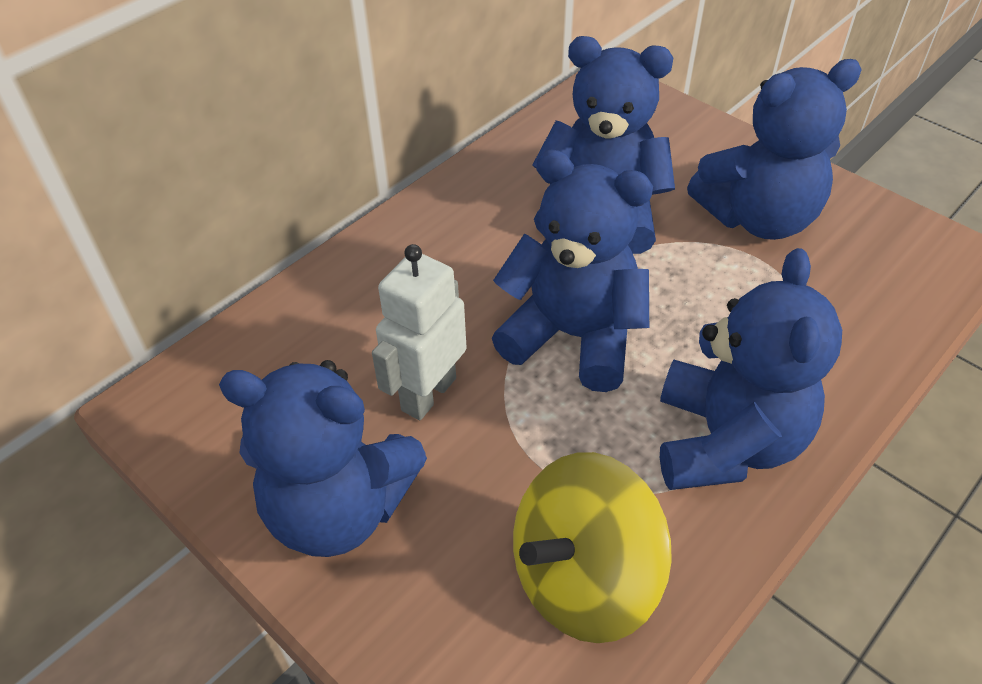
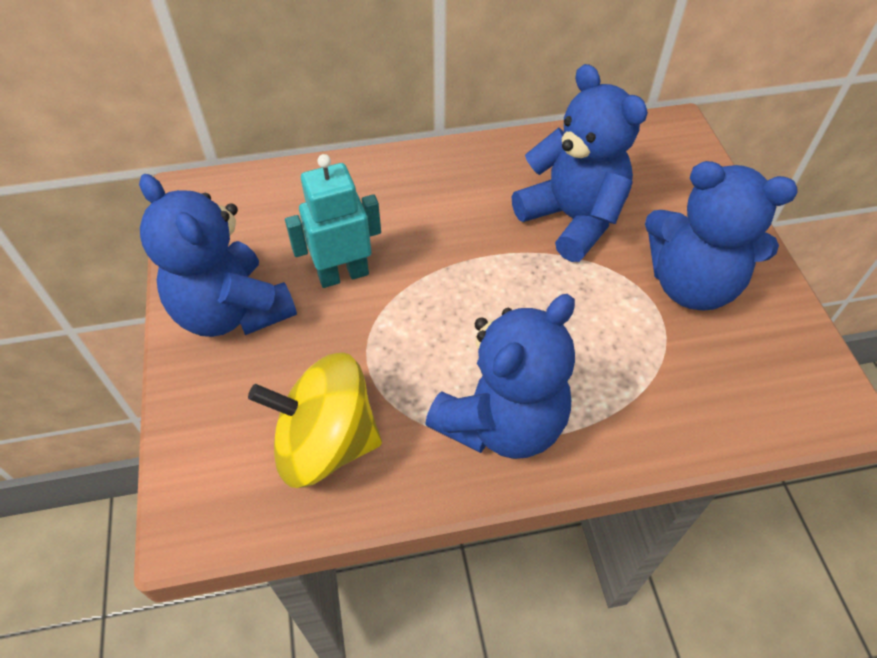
camera: 35 degrees right, 5 degrees up
white robot [372,244,467,420] -> turquoise robot [285,154,381,288]
blue teddy bear [492,150,653,392] -> none

